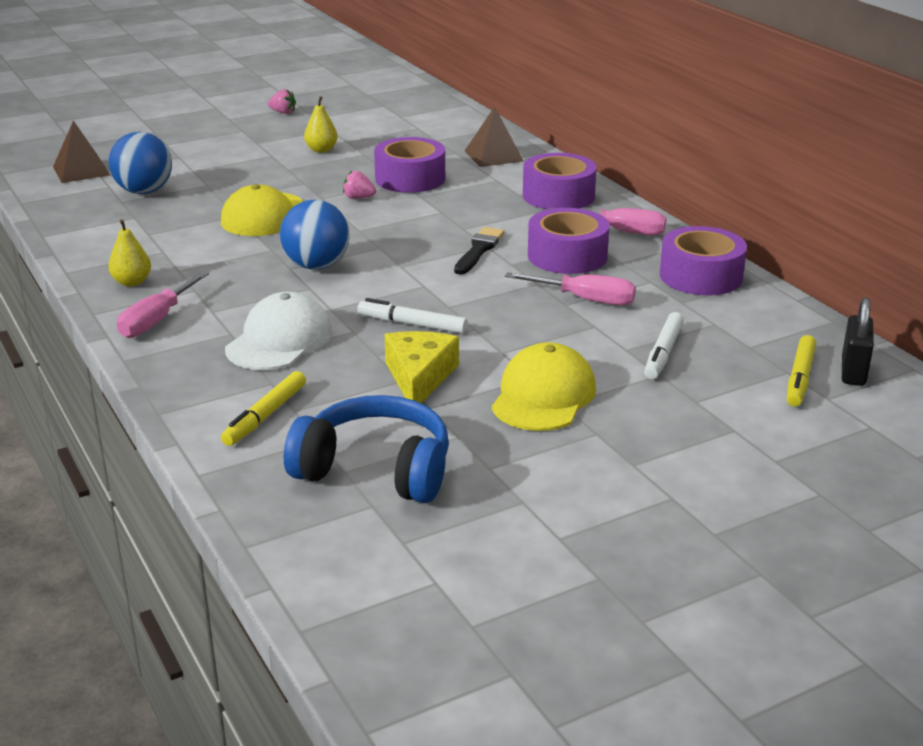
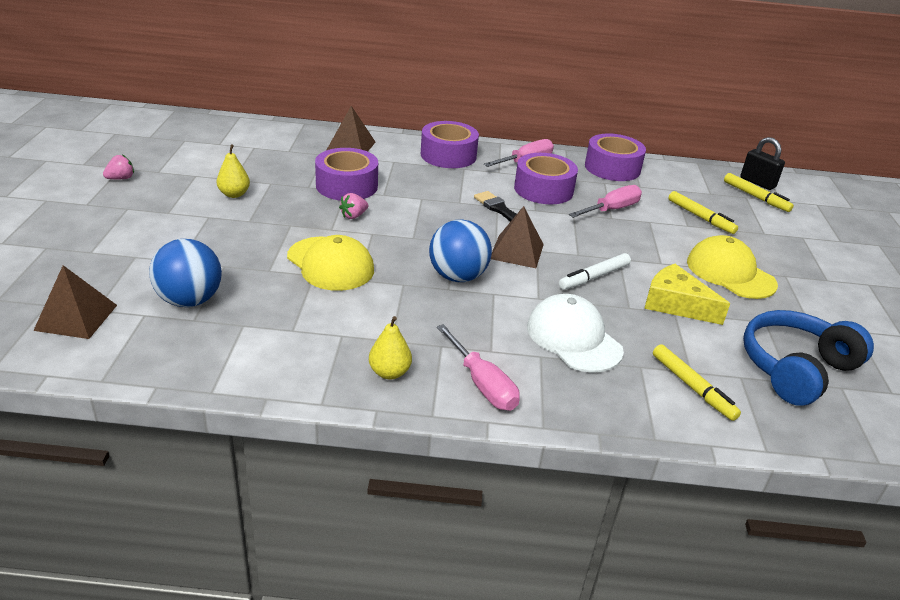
camera: 60 degrees left, 5 degrees up
white marker [644,312,684,379] -> yellow marker [668,191,738,234]
none -> brown pyramid [491,206,544,268]

